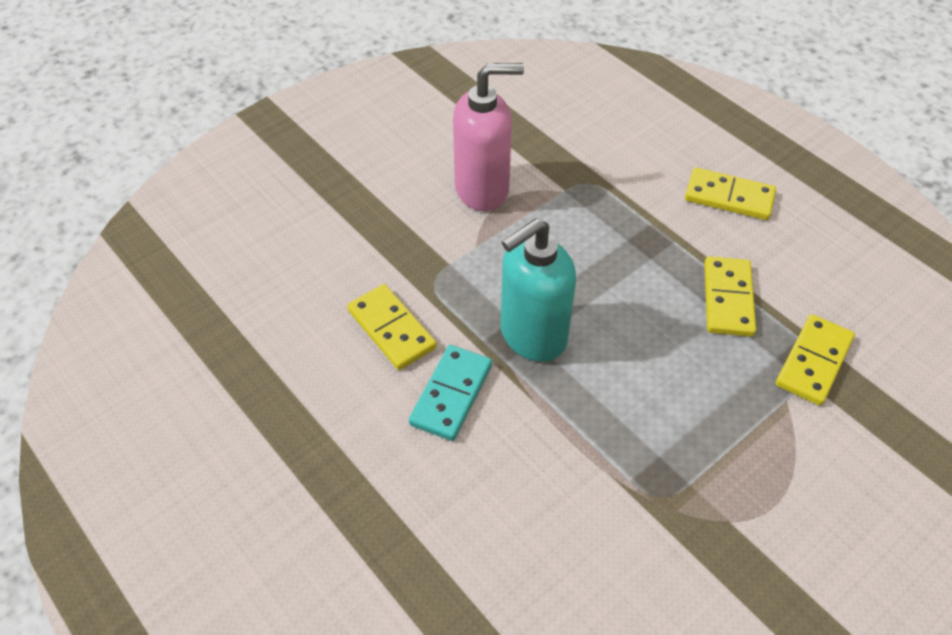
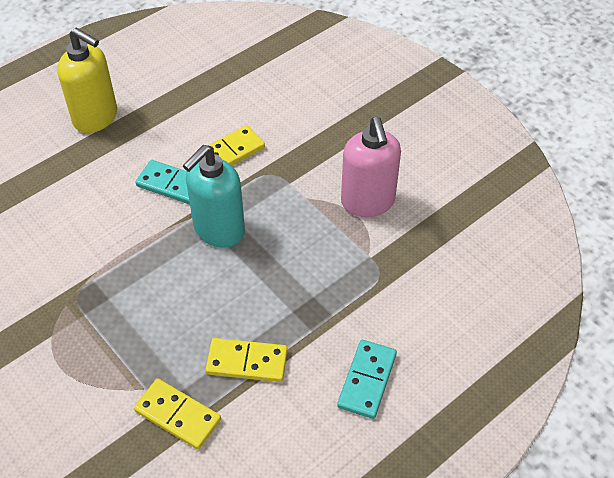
camera: 90 degrees right, 0 degrees up
turquoise soap dispenser [500,218,576,362] -> turquoise soap dispenser turned 105 degrees counterclockwise [183,145,245,247]
yellow domino [685,167,776,220] -> turquoise domino [337,340,397,419]
none -> yellow soap dispenser [57,28,117,133]

